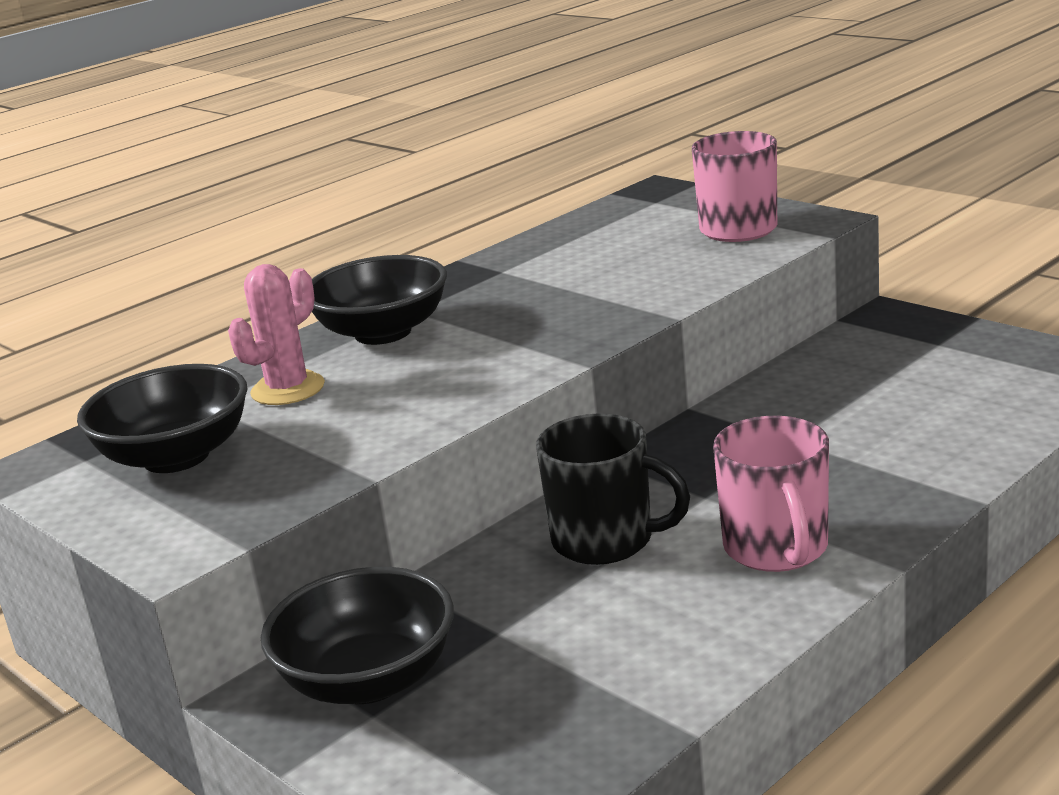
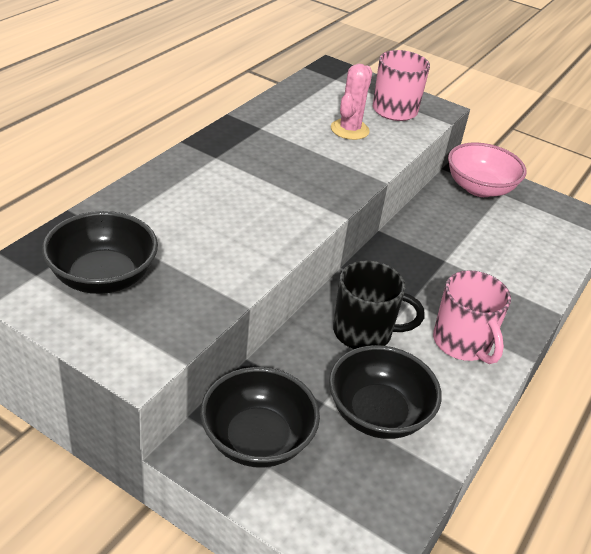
camera: 20 degrees left, 15 degrees up
pink cactus [228,264,325,405] -> pink cactus moved to [331,64,372,140]
black bowl [312,255,447,345] -> black bowl moved to [329,345,442,439]
none -> pink bowl [448,142,527,197]

